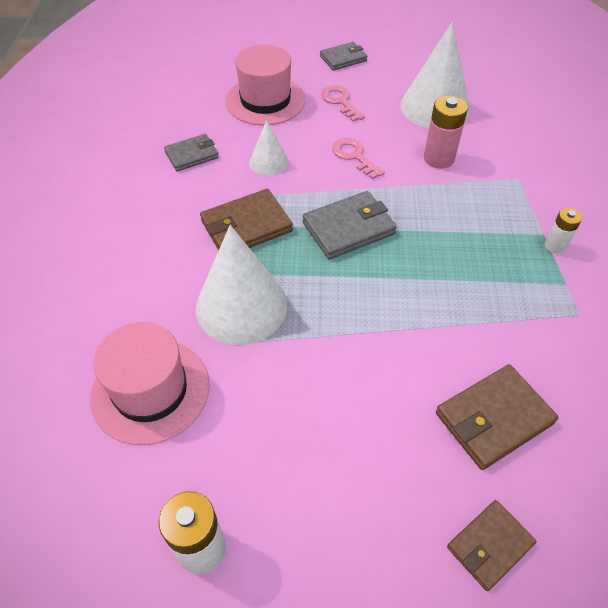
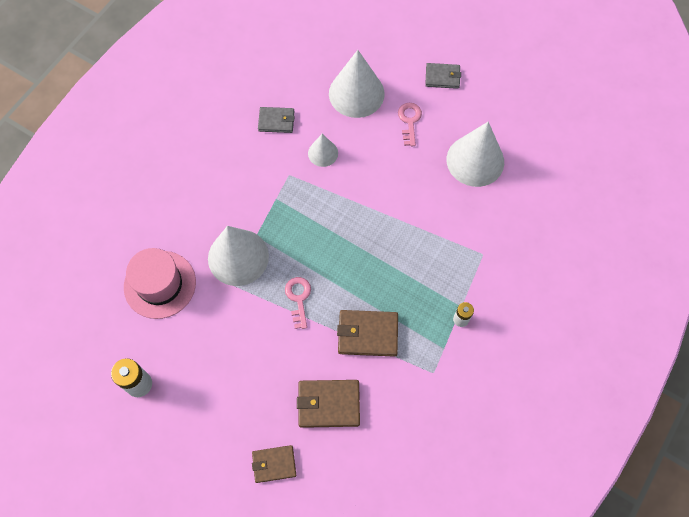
camera: 30 degrees right, 15 degrees up
brown wallet [200,189,293,250] -> brown wallet moved to [337,310,398,357]
pink hat [225,45,306,125] -> white cone [329,50,385,118]
grey wallet [302,191,397,259] -> none
pink key [332,138,385,179] -> pink key moved to [285,277,311,329]
pink battery [424,95,468,169] -> none

